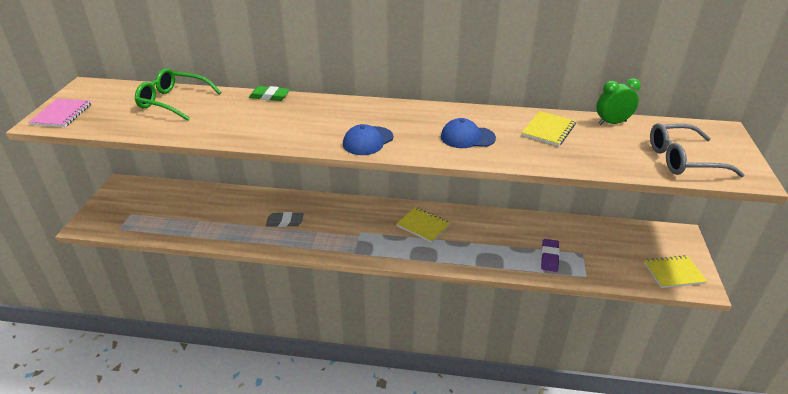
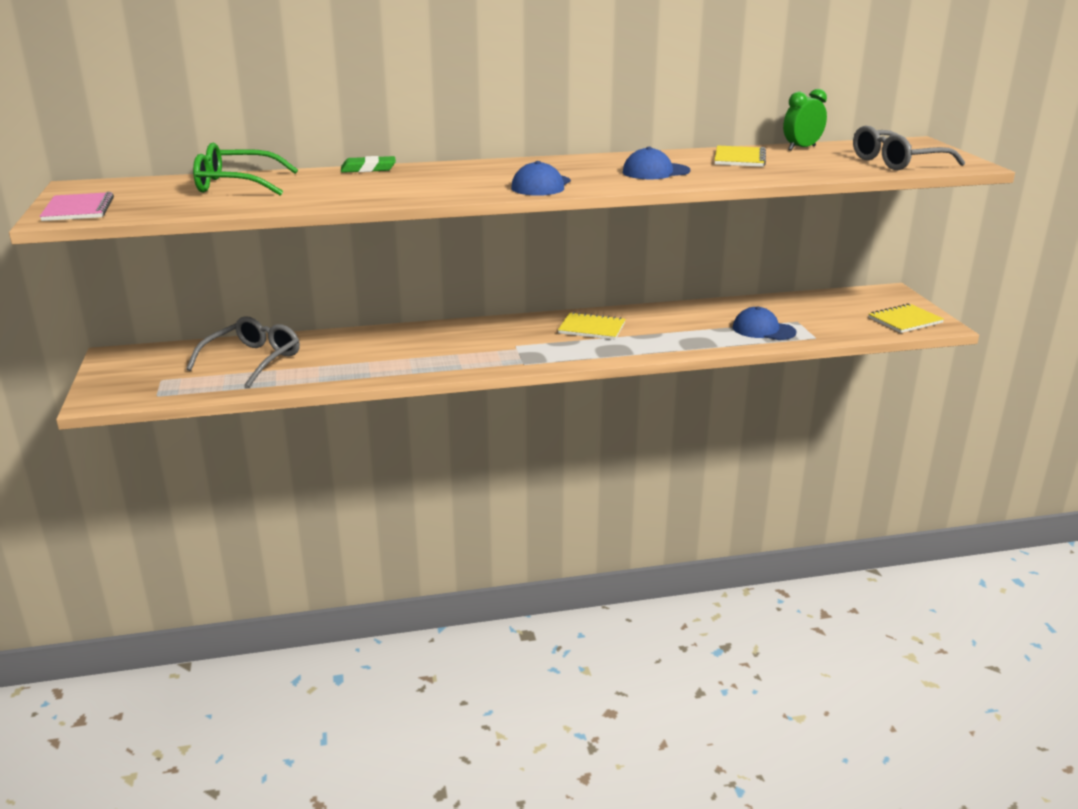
camera: 20 degrees left, 10 degrees down
grey eraser [266,212,304,227] -> none
purple eraser [541,239,560,272] -> blue cap [733,307,797,340]
none -> grey glasses [186,316,300,387]

